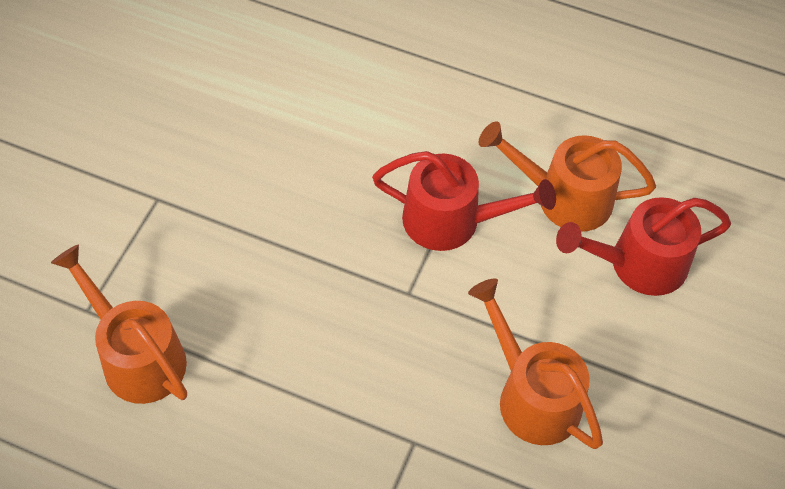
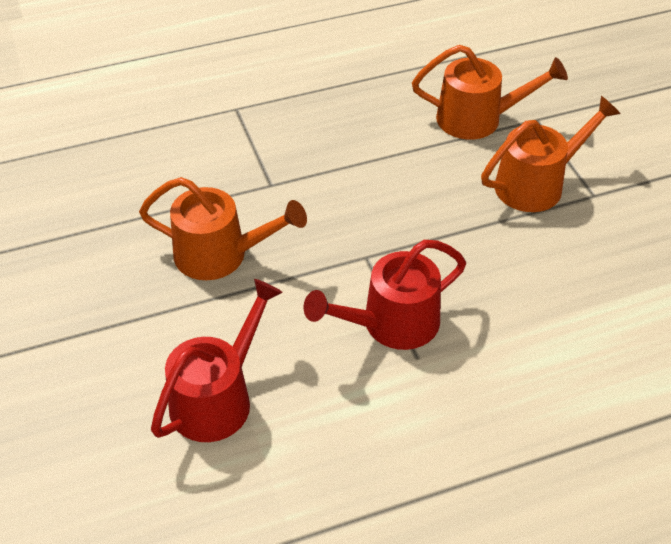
camera: 140 degrees right, 10 degrees down
orange watering can [479,121,656,232] -> orange watering can moved to [481,96,621,212]

